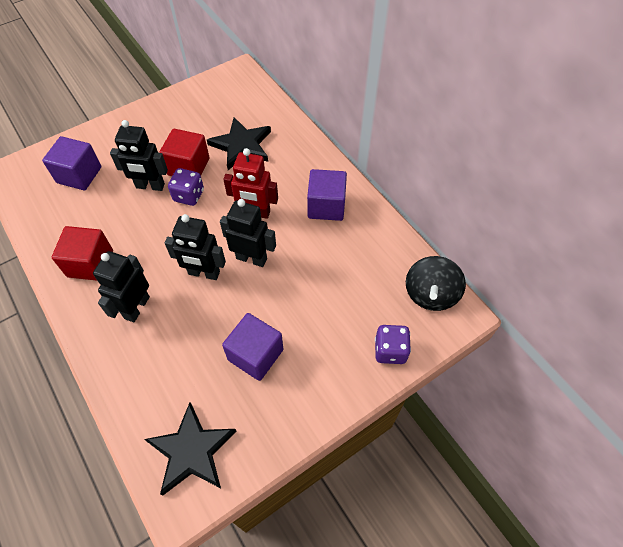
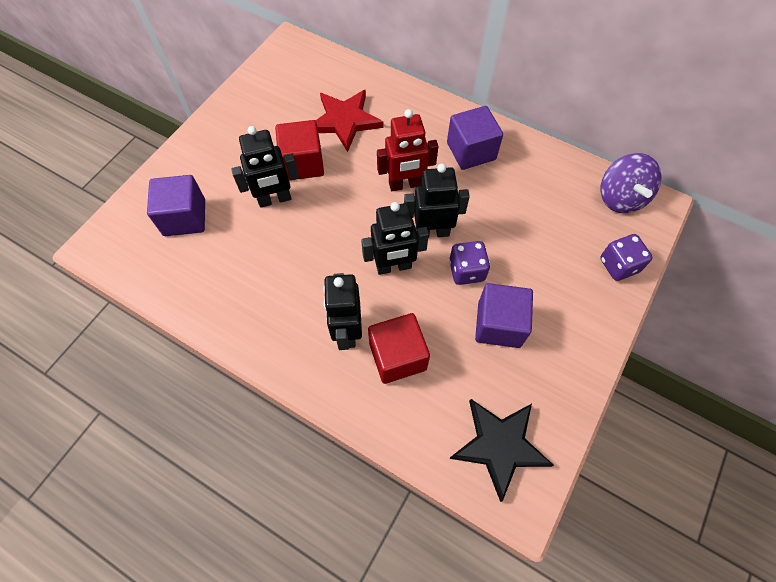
camera: 25 degrees left, 5 degrees up
red cube [52,226,113,281] -> red cube moved to [368,313,430,384]
purple dice [168,168,204,206] -> purple dice moved to [449,241,490,285]
black star [207,117,271,170] -> red star [315,89,384,152]
black spinning top [406,256,466,311] -> purple spinning top [601,153,662,213]

